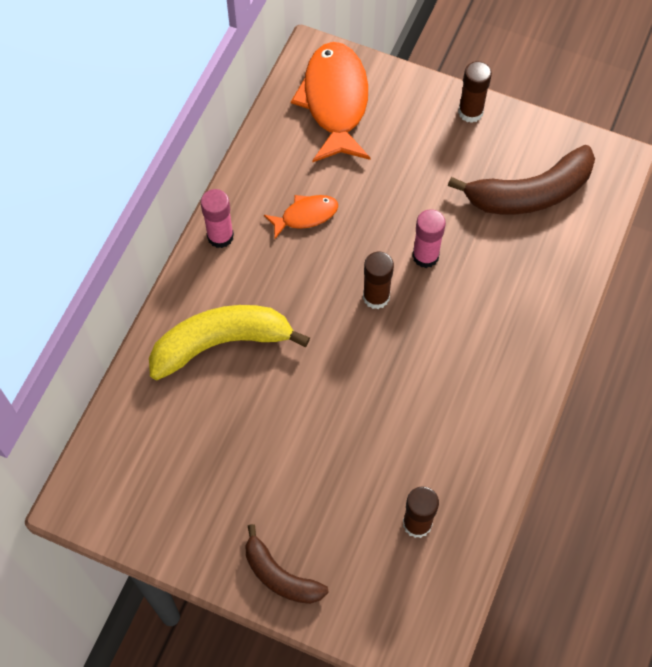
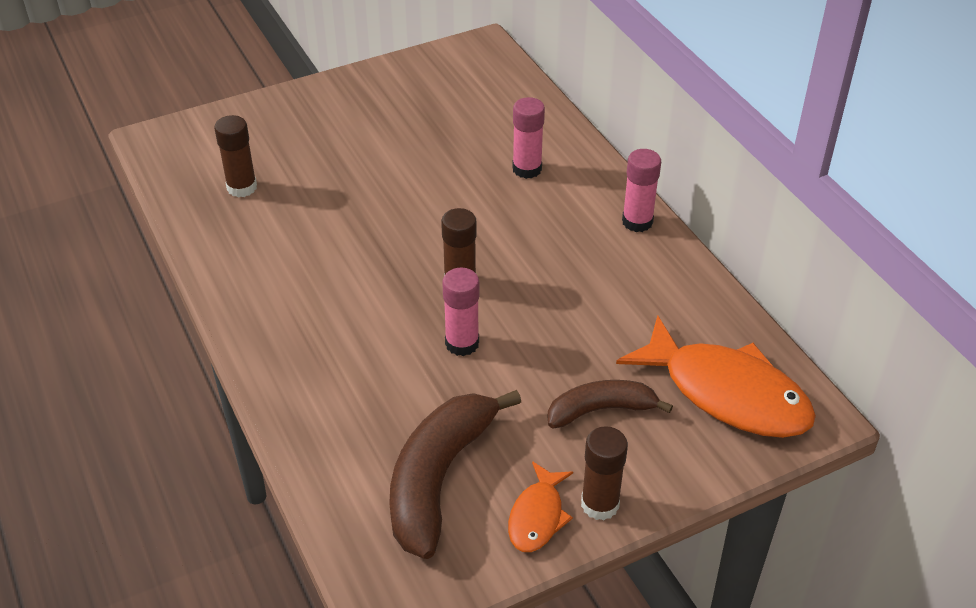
camera: 130 degrees right, 20 degrees down
yellow banana [149,305,310,380] -> pink glue stick [512,97,545,179]
brown banana [246,524,329,604] -> brown banana moved to [548,380,673,428]
orange fish [264,195,338,239] -> orange fish moved to [508,461,573,552]

